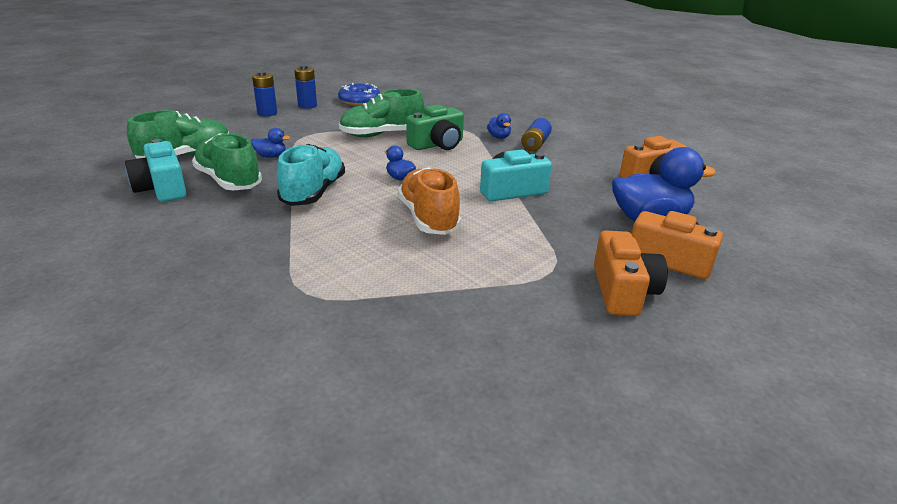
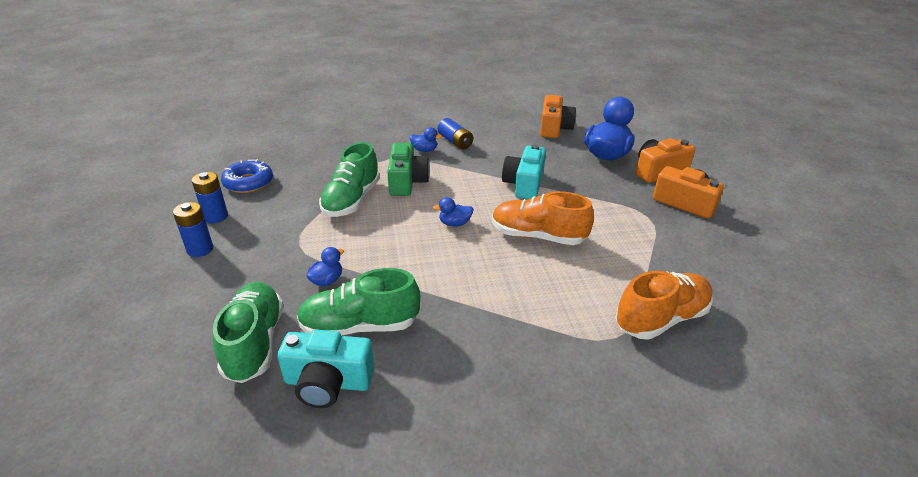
camera: 55 degrees left, 5 degrees up
turquoise shoe [277,144,345,206] -> none
none -> orange shoe [615,271,713,340]

